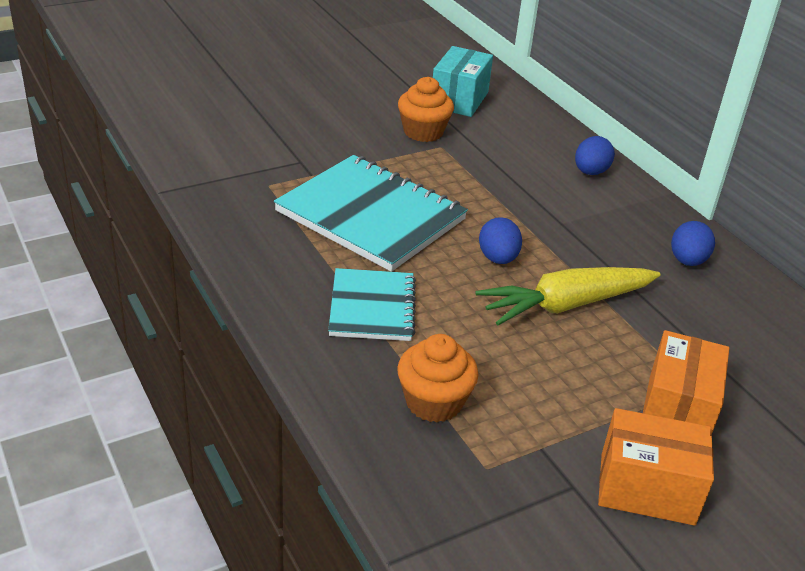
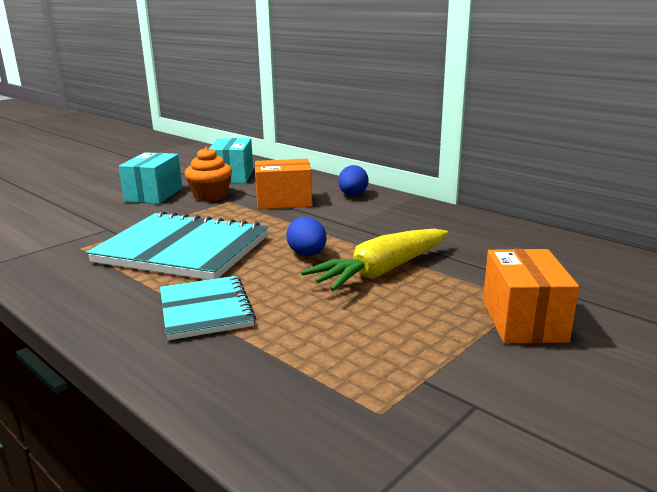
camera: 15 degrees left, 15 degrees down
orange cupcake [397,334,478,423] -> none
orange box [598,408,714,526] -> orange box moved to [255,159,312,210]
blue egg [671,221,715,266] -> none
none -> turquoise box [119,152,182,204]

